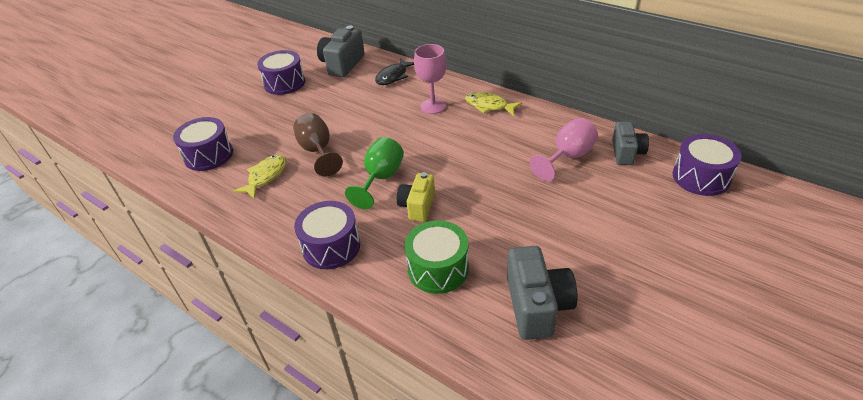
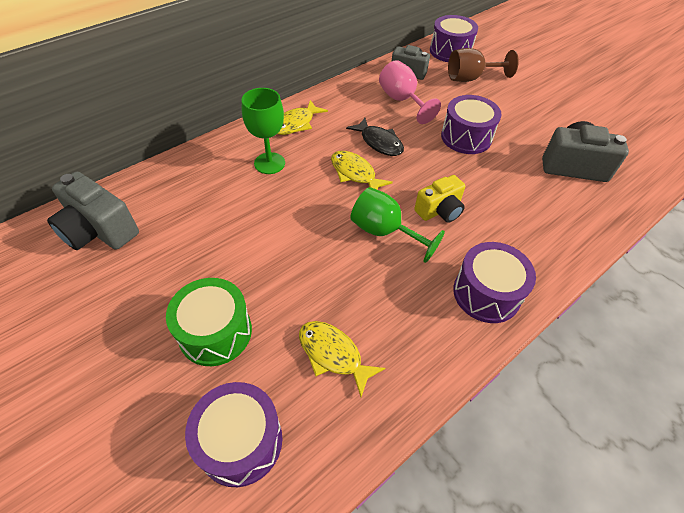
camera: 80 degrees left, 10 degrees up
purple drum [257,50,305,95] -> purple drum moved to [441,95,502,154]
brown goblet [293,113,343,177] -> brown goblet moved to [448,48,519,82]
black fish [375,58,414,85] -> black fish moved to [346,118,404,156]
yellow camera [397,172,435,222] -> yellow camera turned 60 degrees counterclockwise [414,175,465,223]
green drum [405,220,469,294] -> green drum moved to [166,278,252,366]
pink goblet [414,44,447,114] -> green goblet [242,88,285,174]
none -> yellow fish [331,151,393,189]

